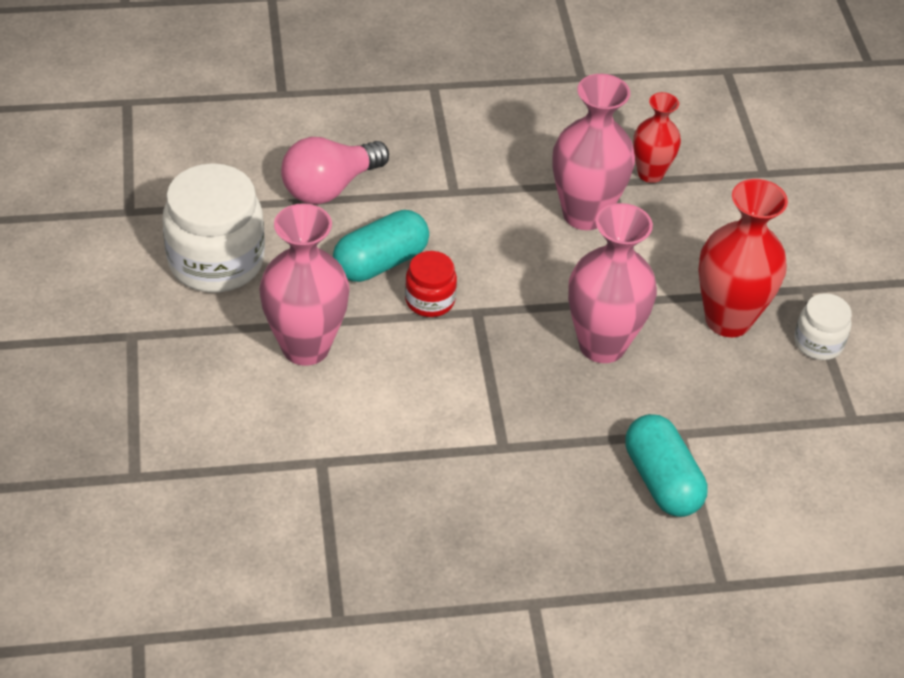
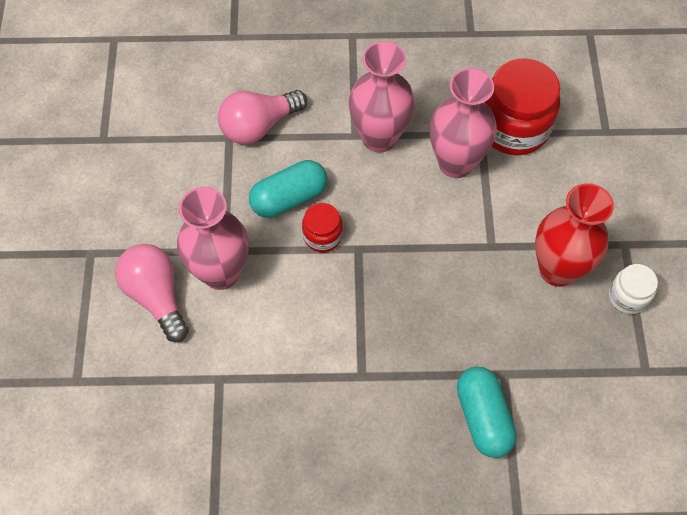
camera: 10 degrees right, 15 degrees up
white jar [162,163,265,292] -> none
pink vase [568,203,657,363] -> pink vase moved to [349,41,415,152]
red vase [633,92,681,183] -> red jar [484,58,560,155]
none -> pink light bulb [115,244,188,342]

